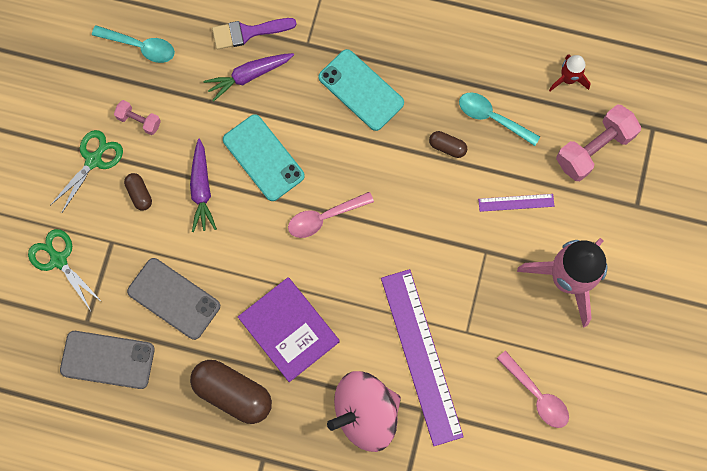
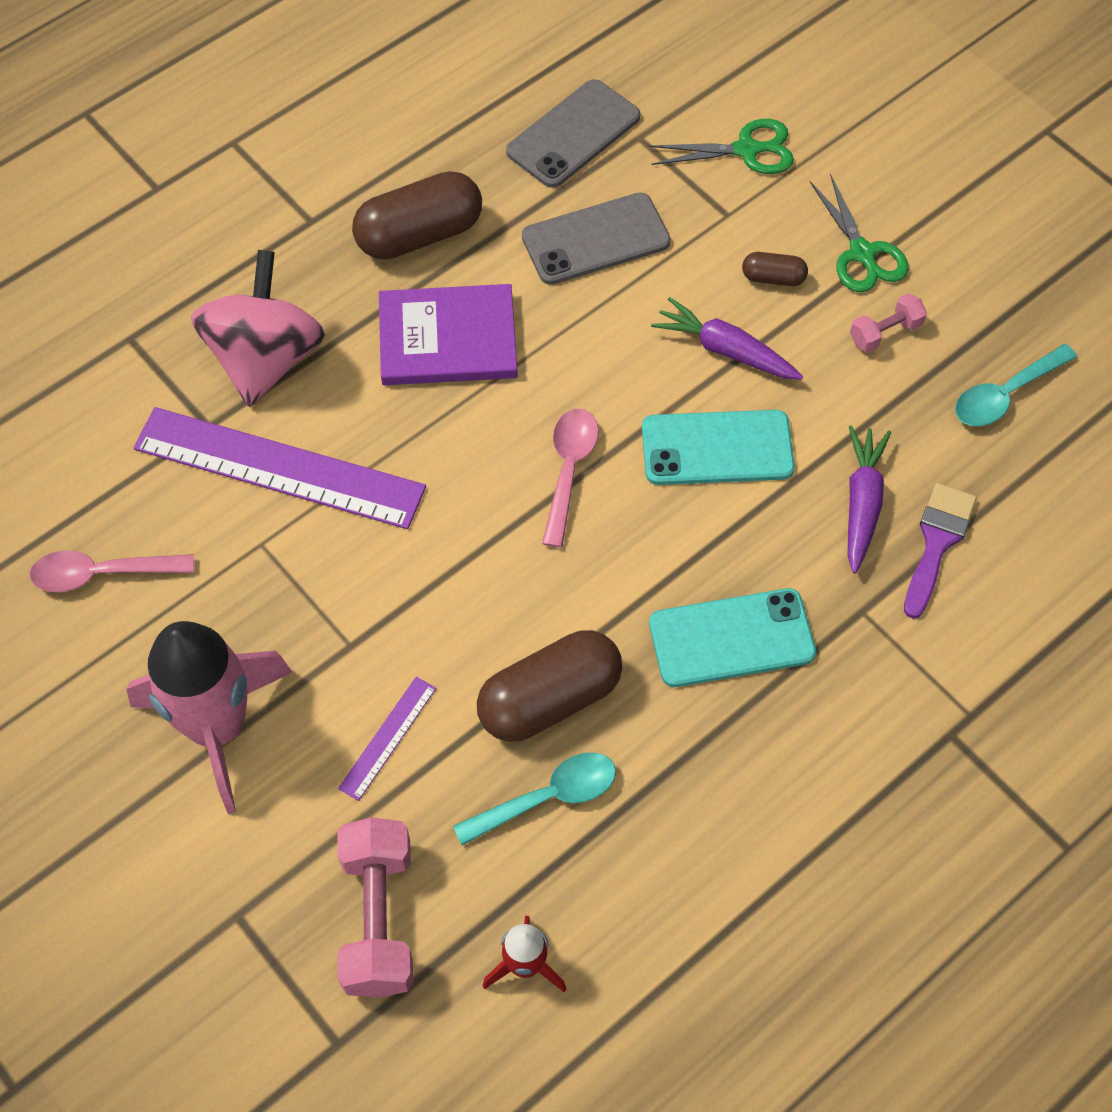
camera: 125 degrees right, 15 degrees down
brown capsule [429,131,467,158] -> brown capsule [477,630,622,742], size x2.08

